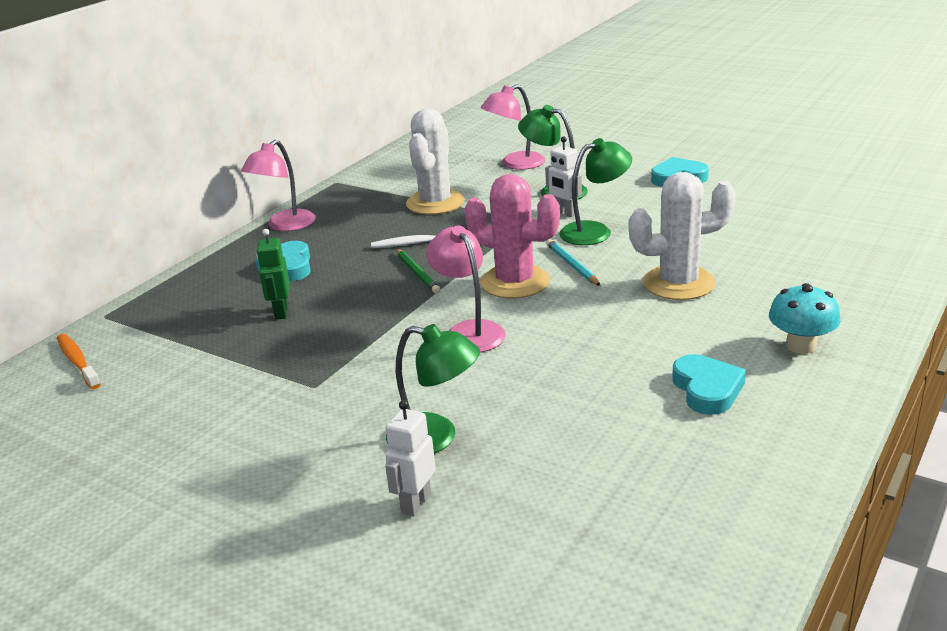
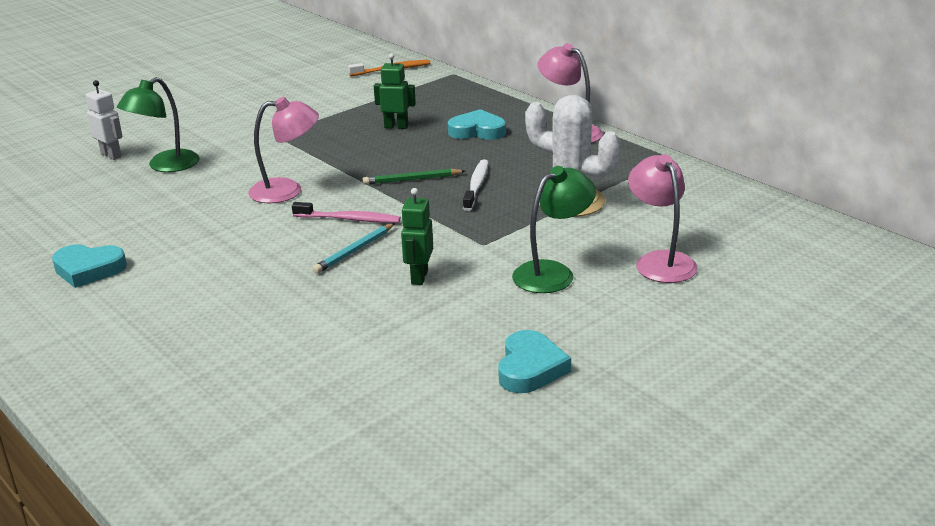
camera: 105 degrees right, 0 degrees up
pink cactus [465,174,560,299] -> pink toothbrush [292,202,401,223]
white robot [545,137,582,217] -> none
turquoise pencil [546,239,601,286] -> turquoise pencil turned 135 degrees clockwise [312,223,395,274]
green lamp [559,138,632,245] -> green robot [401,188,433,285]
white cactus [629,172,736,300] -> none
turquoise mushroom [769,283,841,354] -> none

